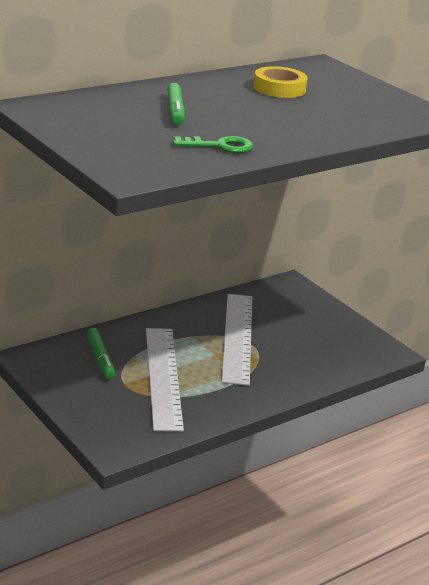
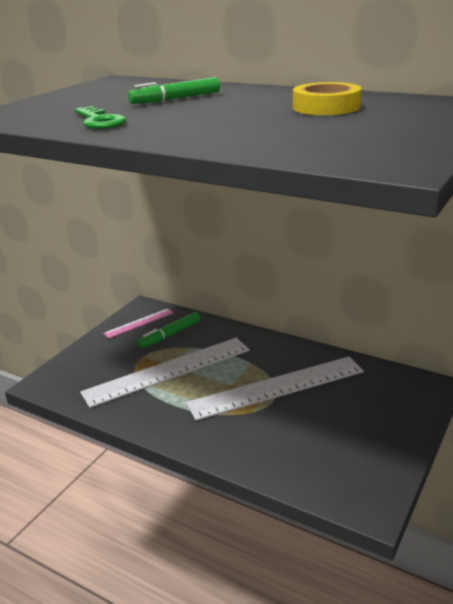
camera: 70 degrees right, 0 degrees up
none -> pink ruler [103,308,174,338]

